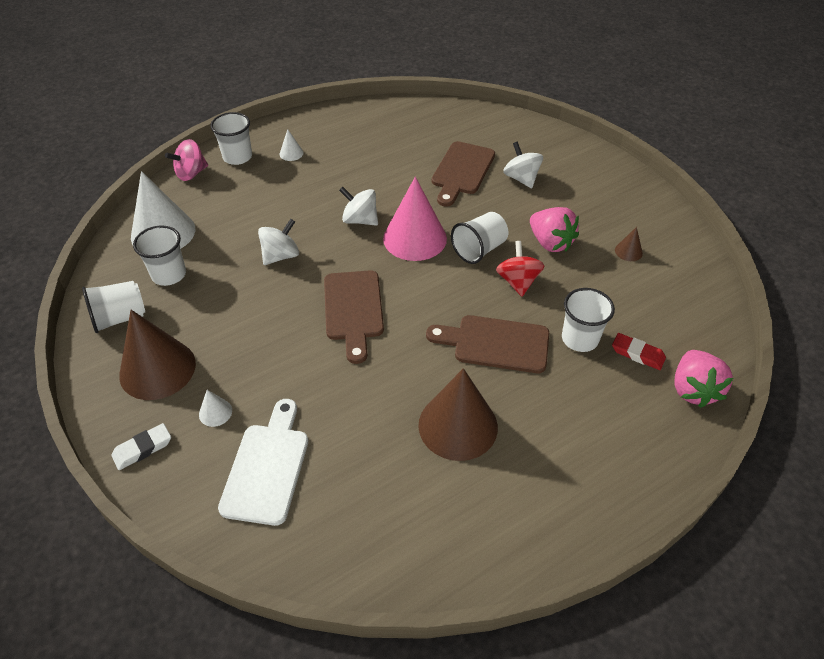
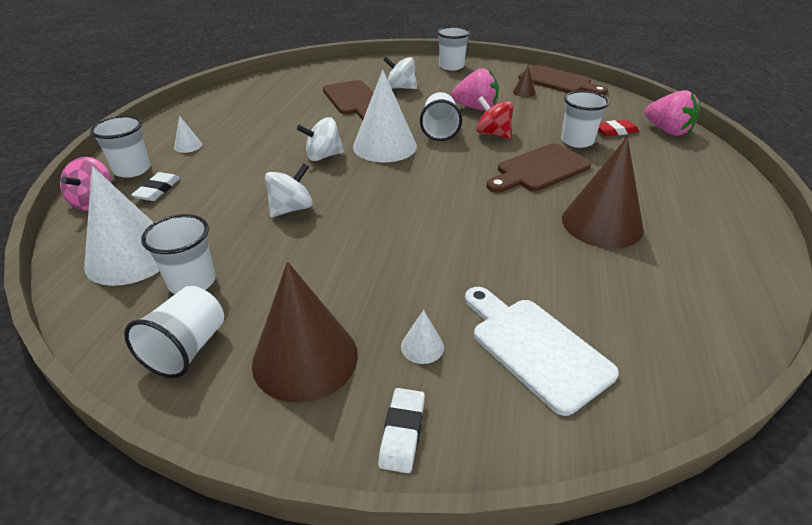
camera: 45 degrees left, 10 degrees down
white spinning top [258,219,299,265] -> white spinning top turned 45 degrees clockwise [265,163,313,217]
brown cutting board [324,270,384,364] -> brown cutting board moved to [519,65,608,95]
pink cone [383,177,447,261] -> white cone [353,70,417,162]
none -> white eraser [131,172,180,201]
none -> white cup [437,27,470,71]

